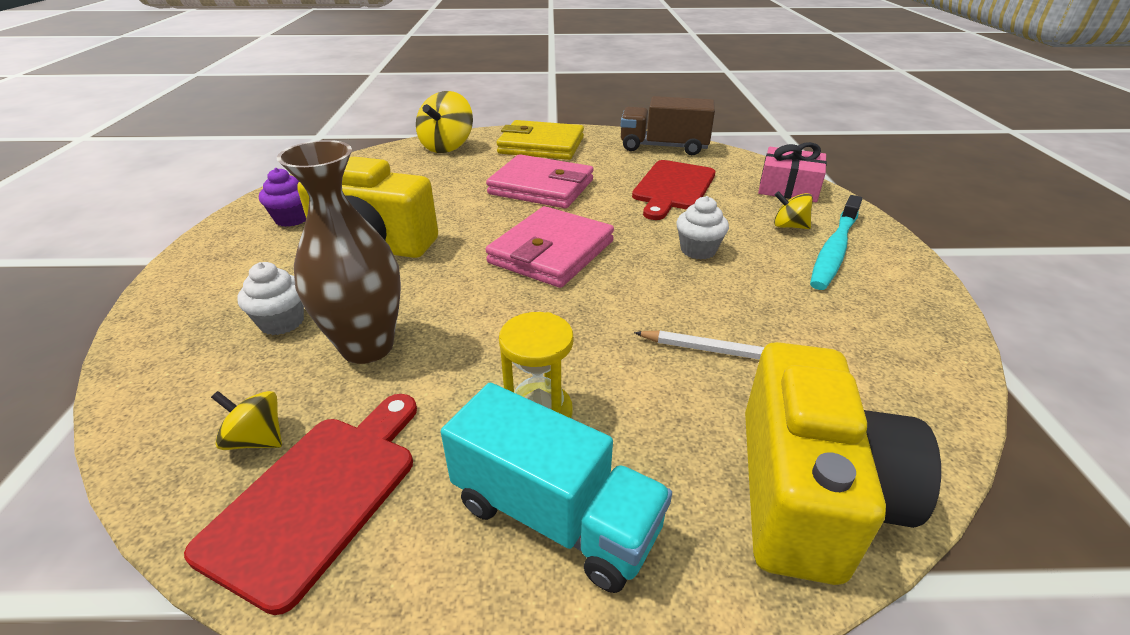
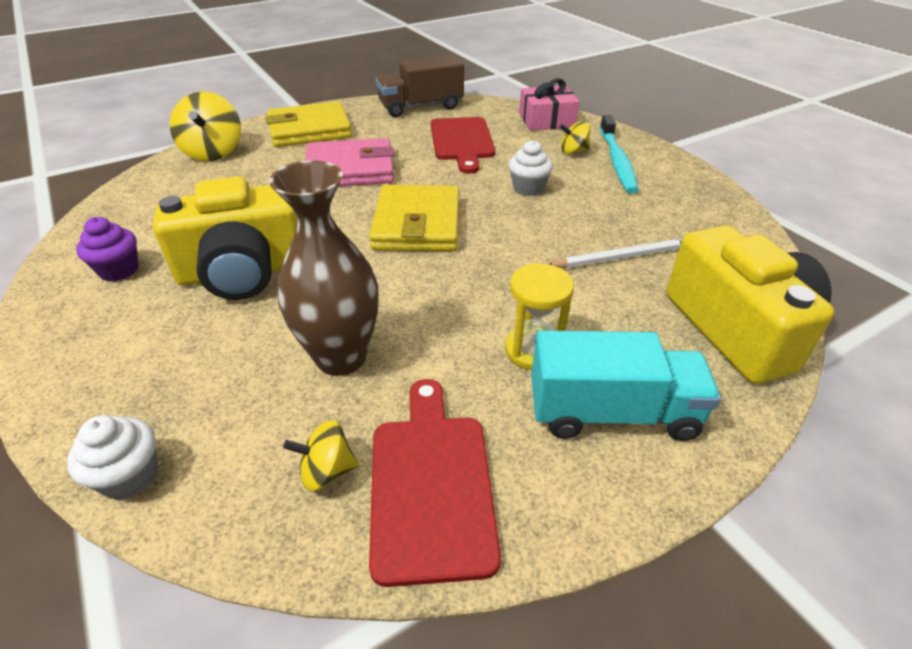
camera: 30 degrees left, 5 degrees up
white cupcake [237,262,304,335] -> white cupcake moved to [67,415,158,500]
pink wallet [485,206,614,288] -> yellow wallet [369,185,459,251]

